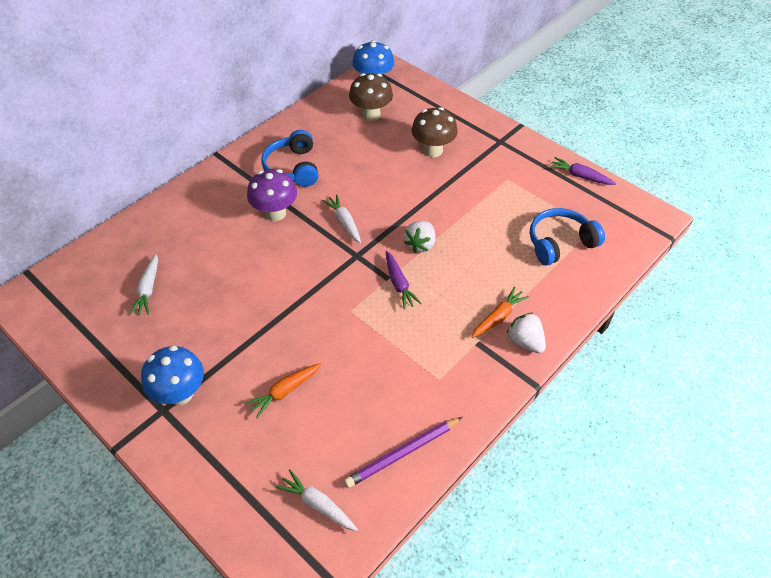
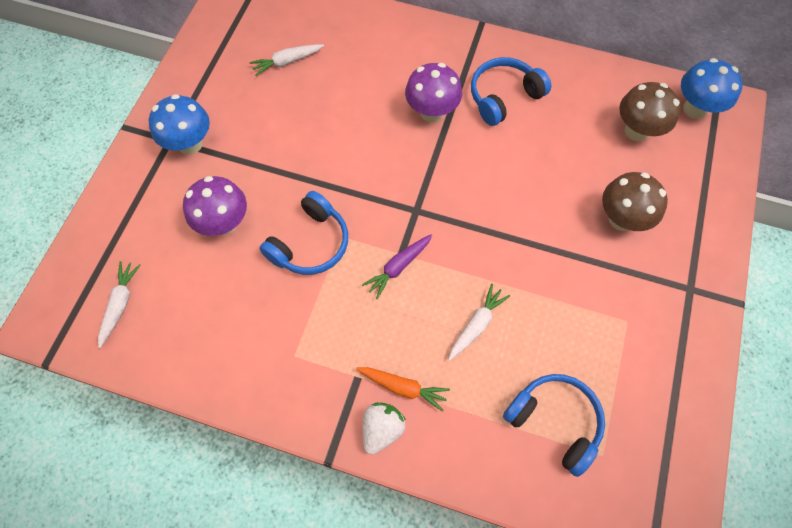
camera: 65 degrees right, 15 degrees up
orange carrot [245,363,321,418] -> purple mushroom [183,176,247,236]
white carrot [322,194,361,244] -> white carrot moved to [448,284,510,361]
purple pencil [344,417,462,488] -> none
white strawberry [404,221,435,253] -> none
purple carrot [550,157,616,185] -> none
none -> blue headphones [259,191,348,275]

